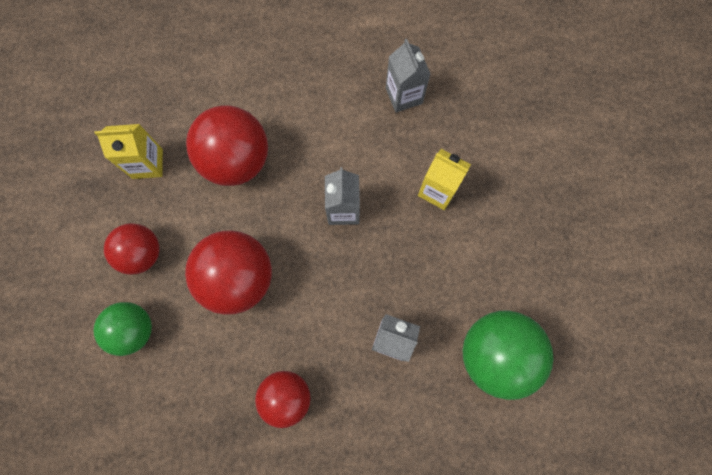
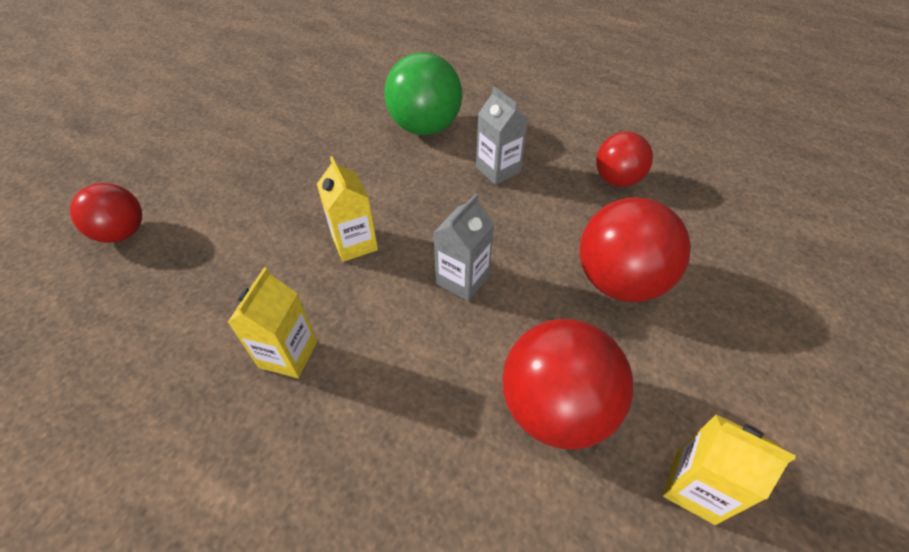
camera: 145 degrees left, 25 degrees down
green ball [93,302,152,356] -> none
red ball [104,223,160,275] -> red ball moved to [70,183,142,243]
grey carton [386,39,430,112] -> yellow carton [227,267,317,378]

